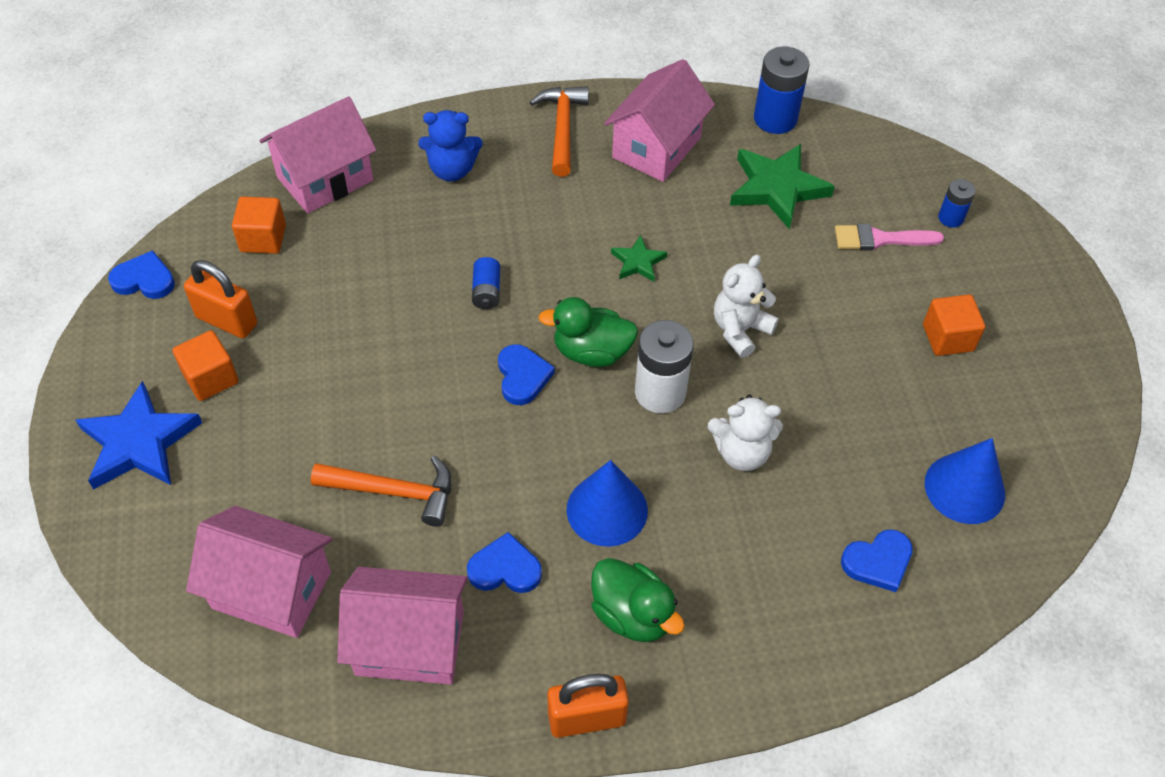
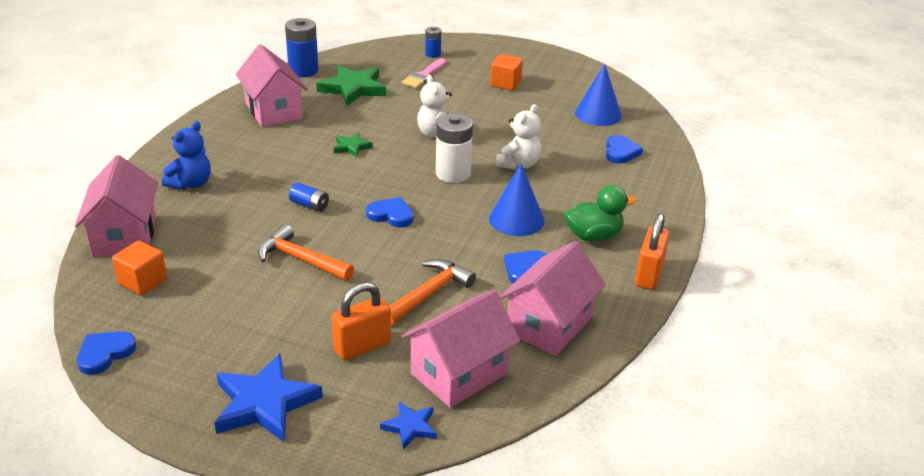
camera: 60 degrees left, 20 degrees down
orange cube [173,330,239,401] -> none
orange padlock [184,260,257,338] -> orange padlock moved to [332,282,391,360]
orange hammer [529,86,589,177] -> orange hammer moved to [258,224,354,281]
green duck [538,297,638,367] -> none
none -> blue star [380,401,437,450]

